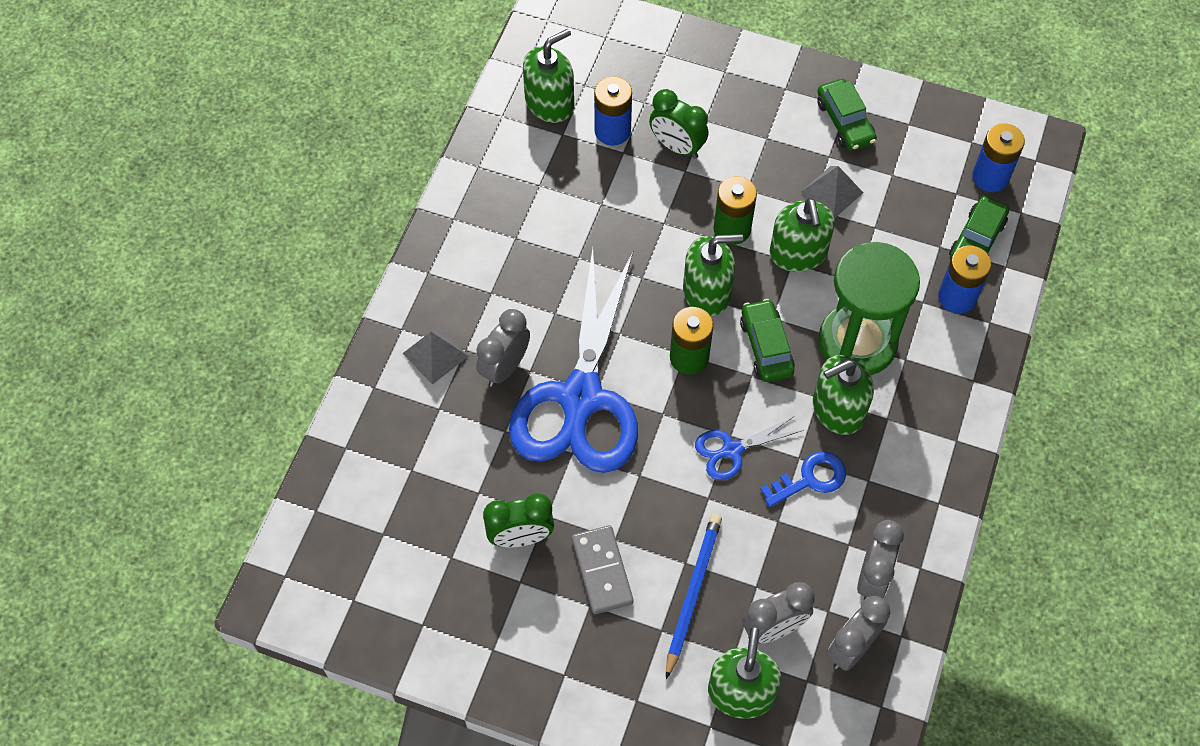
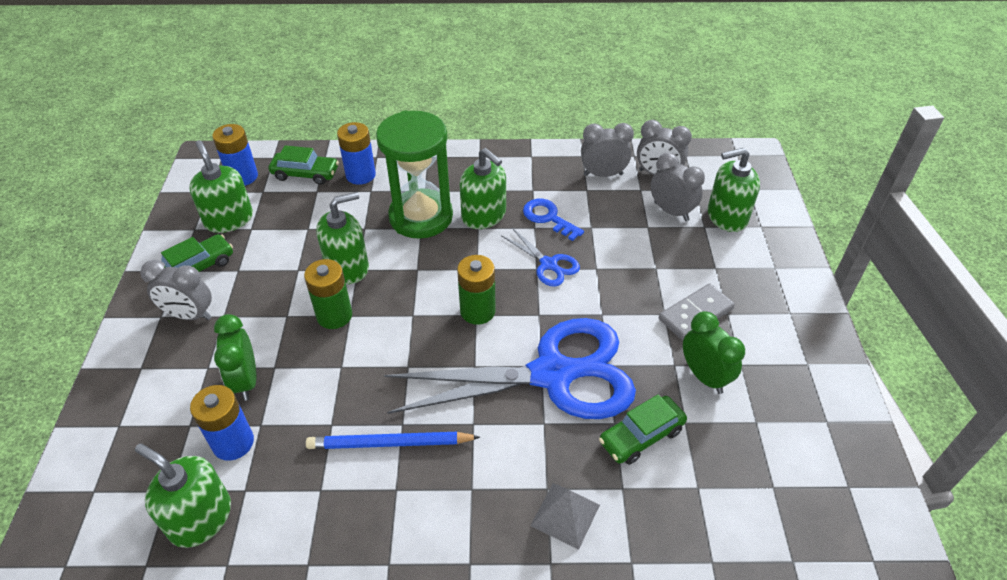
camera: 110 degrees left, 15 degrees down
grey clock [476,309,530,387] -> grey clock moved to [140,260,212,320]
green clock [649,89,708,159] -> green clock turned 150 degrees clockwise [214,314,256,401]
blue pencil [666,514,722,679] -> blue pencil moved to [306,432,480,449]
green soap dispenser [683,234,743,317] -> green soap dispenser moved to [189,140,253,233]
green car [740,299,795,382] -> green car moved to [599,394,687,465]
grey pyramid [801,166,863,219] -> none

